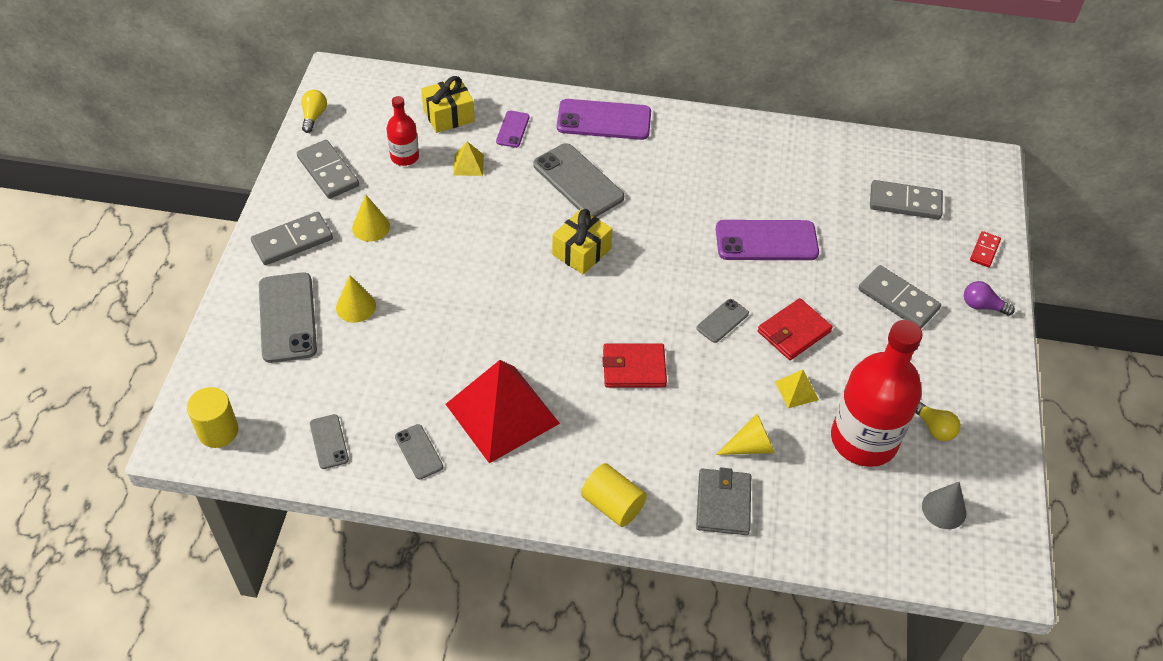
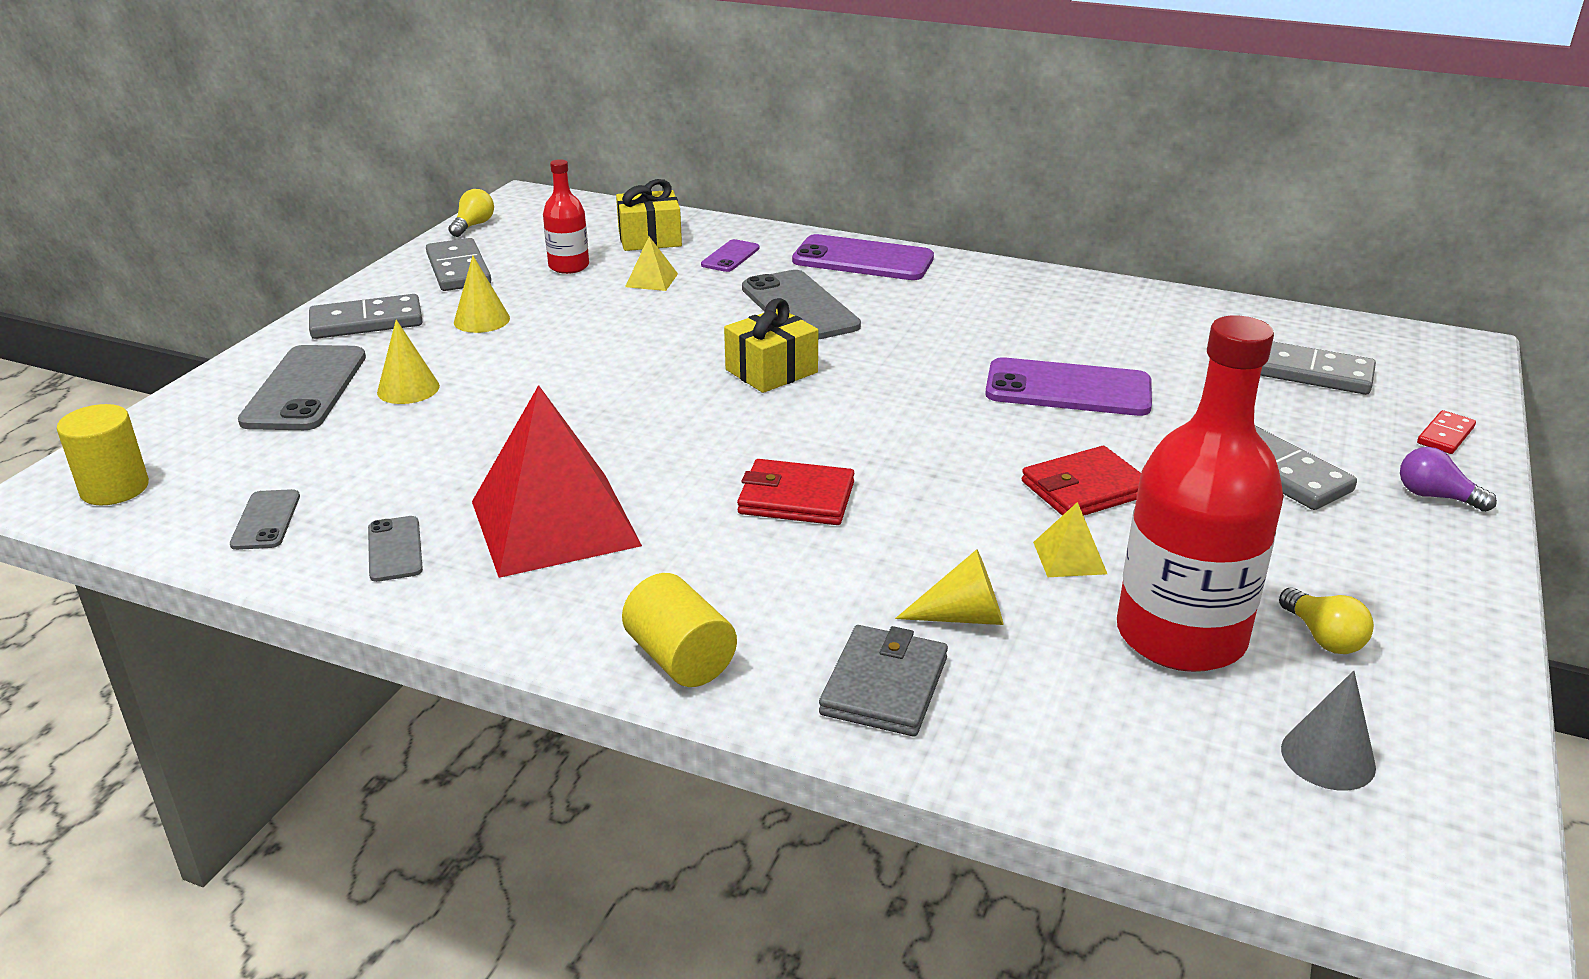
camera: 15 degrees right, 20 degrees down
grey phone [697,299,749,343] -> none

